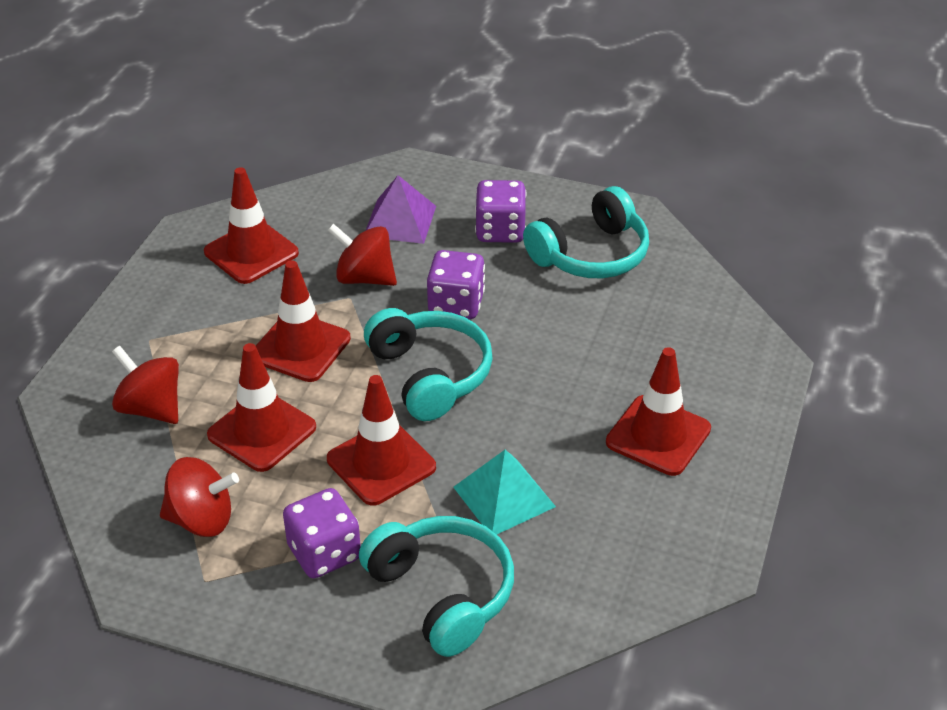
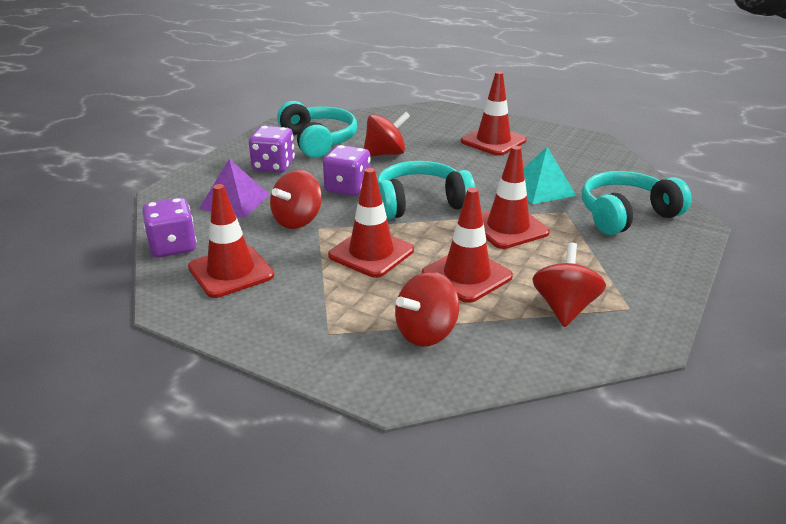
camera: 80 degrees left, 10 degrees down
purple dice [283,488,361,578] -> purple dice moved to [142,198,197,258]
none -> red spinning top [364,112,410,157]

